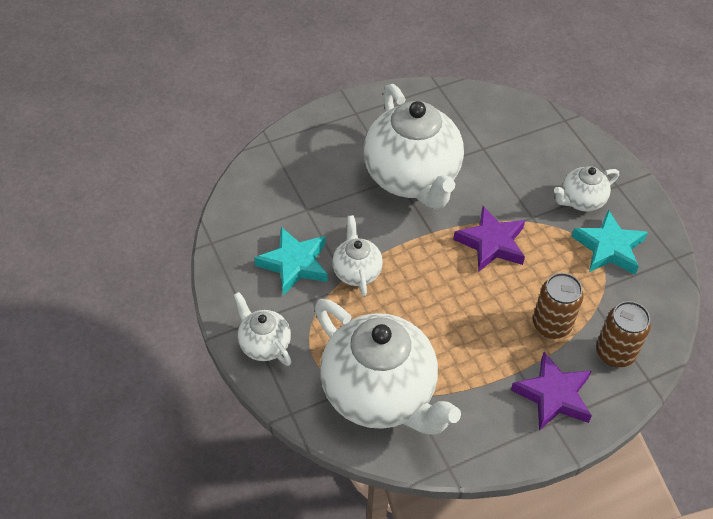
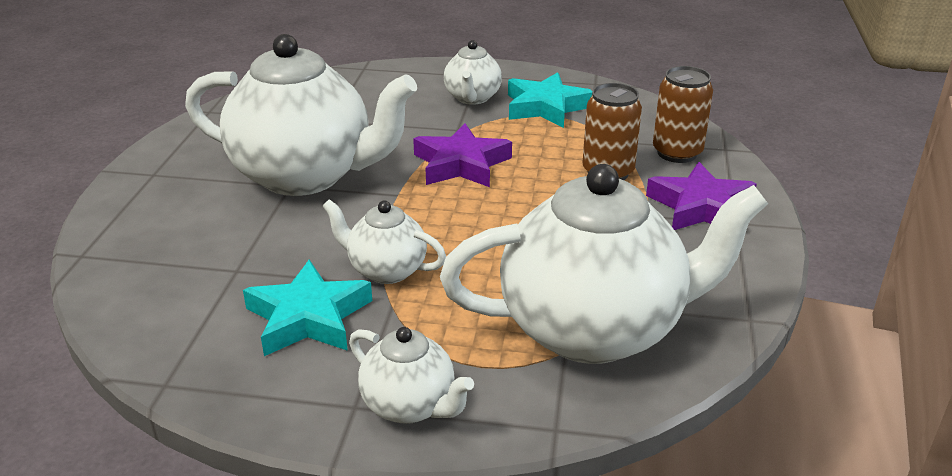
camera: 55 degrees left, 20 degrees down
white teapot [234,292,292,366] -> white teapot turned 135 degrees counterclockwise [349,327,474,424]

